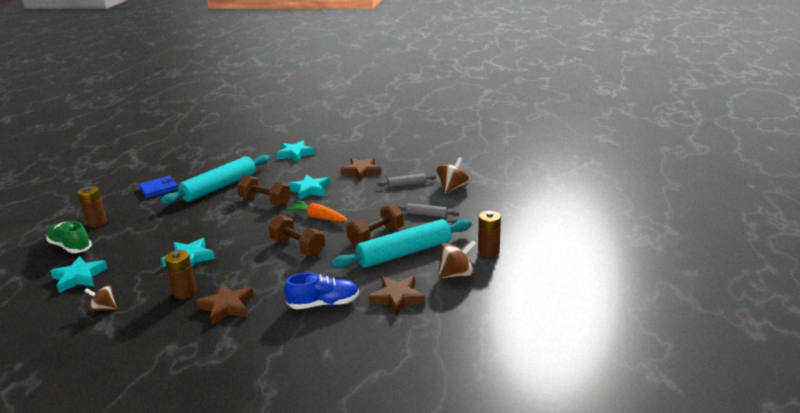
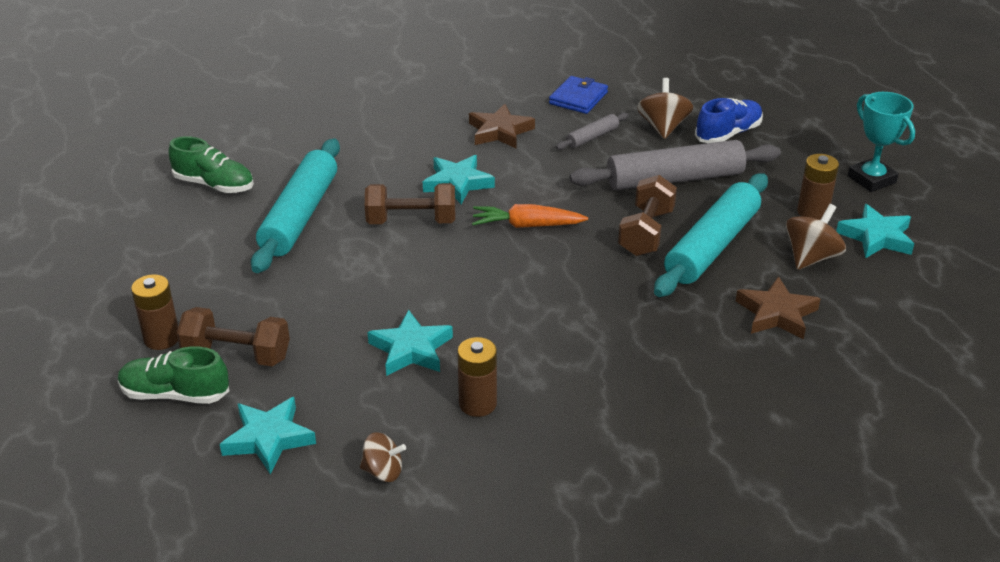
camera: 30 degrees left, 10 degrees up
brown spinning top [85,286,117,312] -> brown spinning top turned 150 degrees counterclockwise [360,432,406,482]
blue wallet [138,176,178,198] -> blue wallet moved to [549,76,608,114]
brown star [196,283,254,325] -> none
brown dumbbell [268,215,325,256] -> brown dumbbell moved to [177,307,290,366]
turquoise star [276,141,315,162] -> turquoise star moved to [836,204,914,258]
blue shoe [284,272,359,309] -> blue shoe moved to [695,98,763,143]
grey rolling pin [397,203,459,218] -> grey rolling pin [570,140,781,190], size x2.13
none -> green shoe [169,136,254,193]
none -> turquoise trophy [848,92,915,192]

